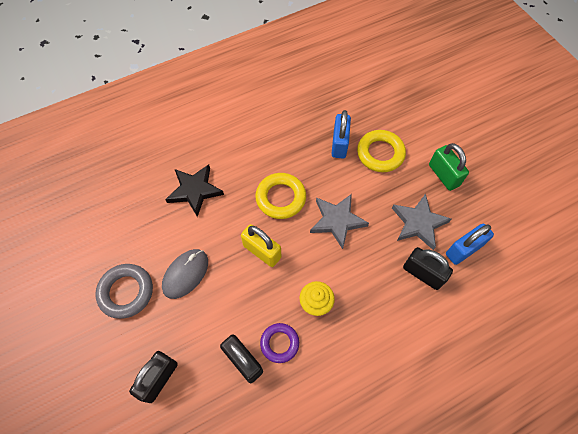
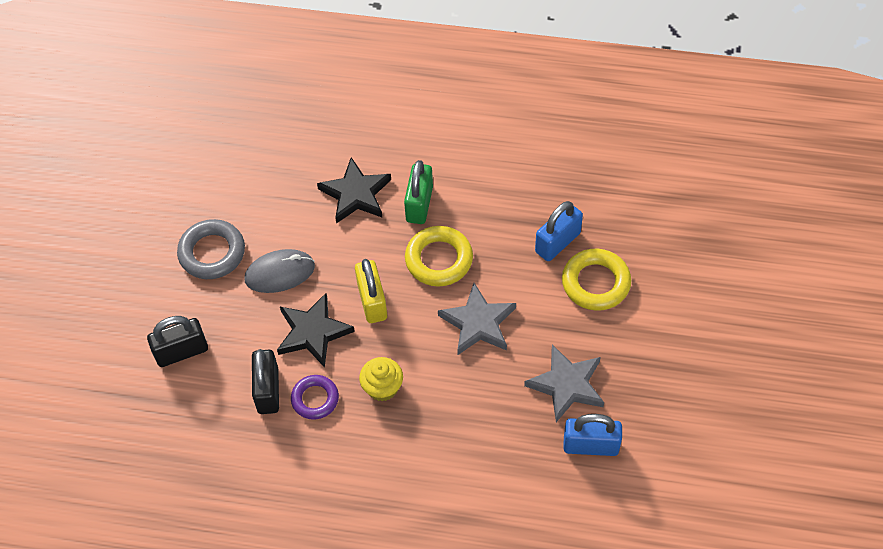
camera: 40 degrees right, 5 degrees down
black padlock [403,247,453,290] -> none
green padlock [429,143,469,191] -> green padlock moved to [404,160,433,224]
none -> black star [277,293,355,368]

